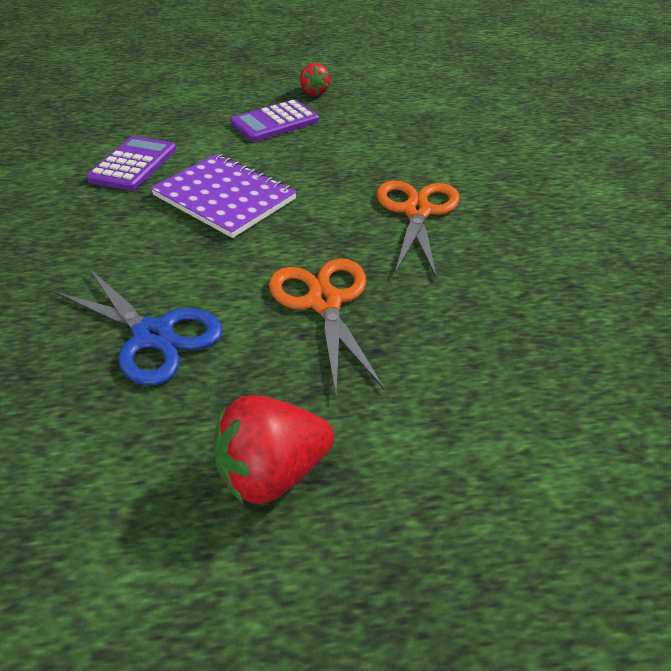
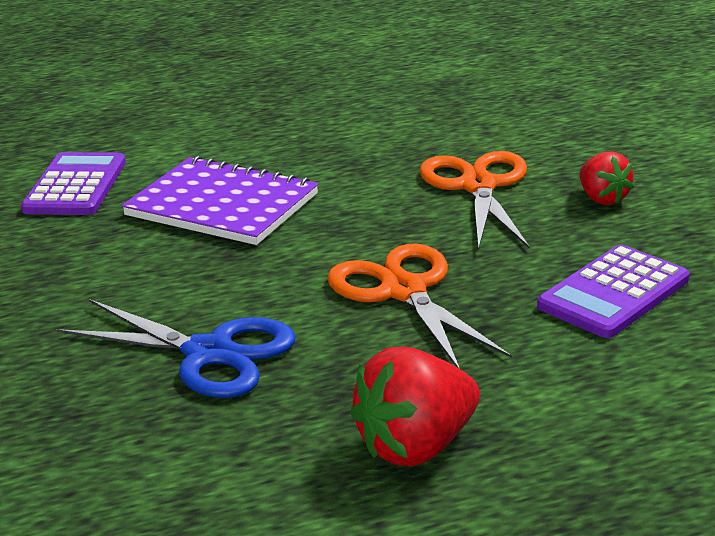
camera: 10 degrees left, 15 degrees down
purple calculator [230,99,319,142] -> purple calculator moved to [537,245,690,338]
red strawberry [300,63,330,96] -> red strawberry moved to [580,151,634,205]

